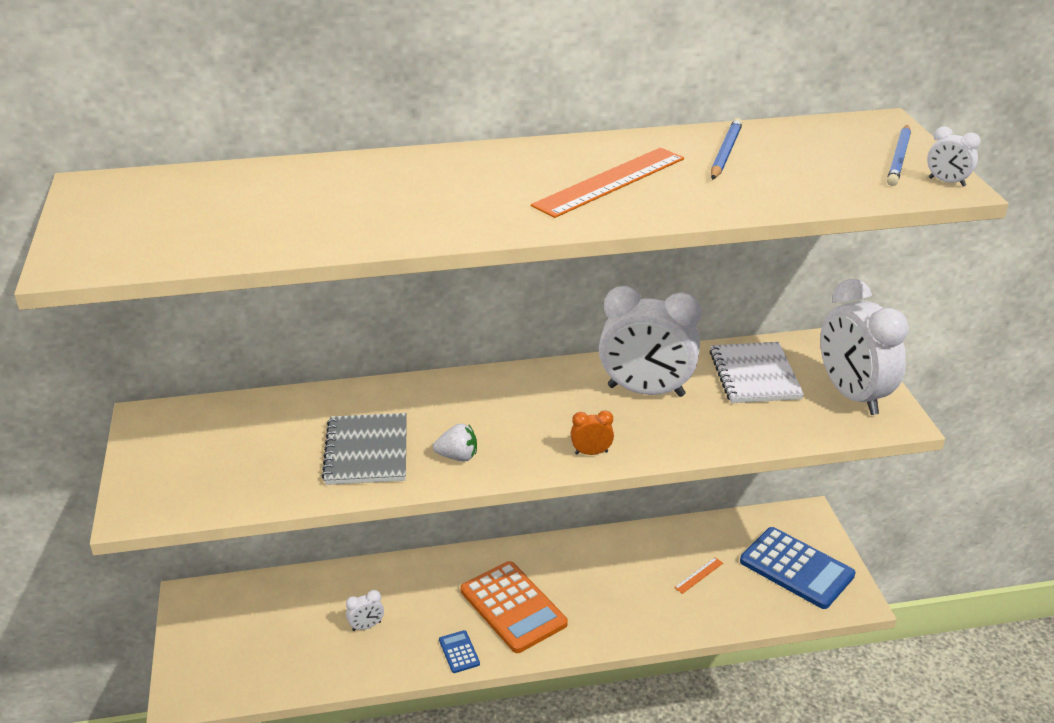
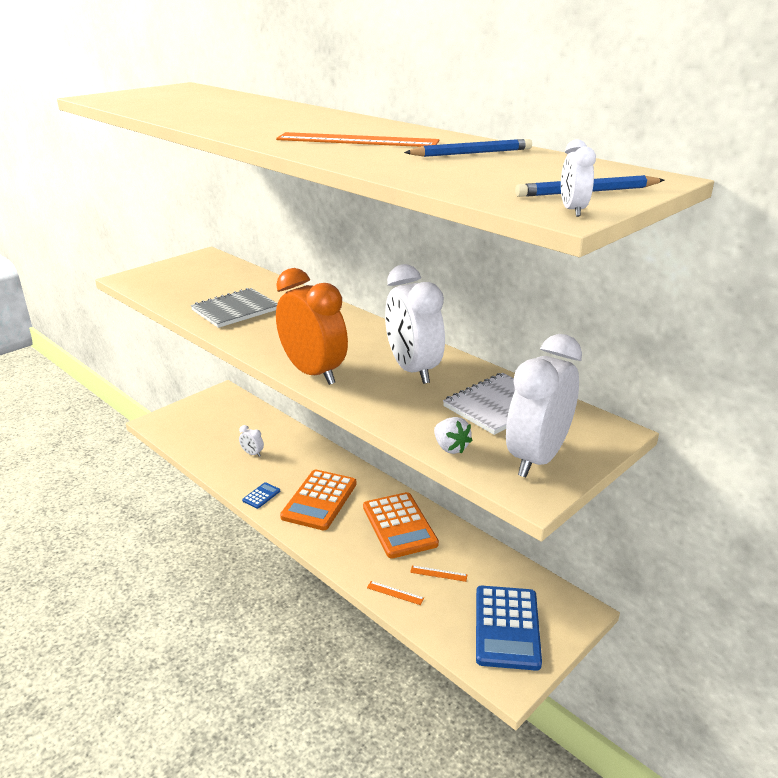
camera: 55 degrees right, 5 degrees down
white strawberry [433,423,477,462] -> white strawberry moved to [434,417,473,454]
orange clock [571,410,614,455] -> orange clock [276,268,348,385], size x2.46
none -> orange calculator [363,492,439,559]
none -> orange ruler [367,581,424,605]

